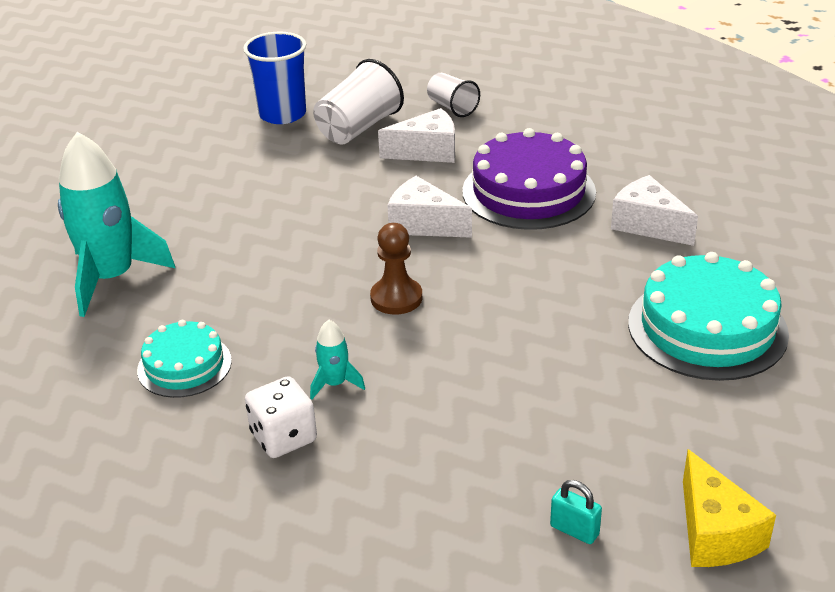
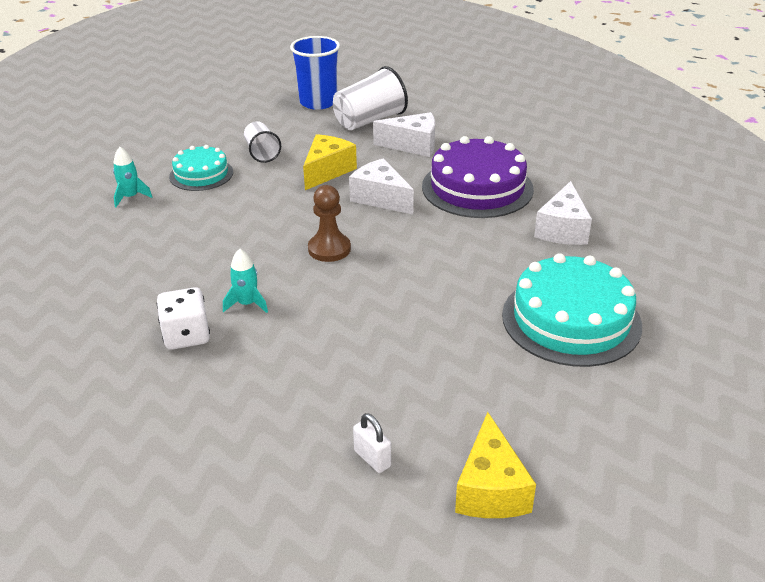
camera: 15 degrees right, 0 degrees up
turquoise rocket [58,132,175,317] -> turquoise rocket [113,147,152,207], size x0.44
turquoise cake [137,320,232,398] -> turquoise cake moved to [169,145,233,191]
white cup [427,73,480,117] -> white cup moved to [244,121,281,163]
turquoise padlock [550,480,602,544] -> white padlock [353,413,391,473]
white cheese [611,175,698,246] -> white cheese turned 135 degrees counterclockwise [534,181,592,245]
none -> yellow cheese [303,134,357,190]

